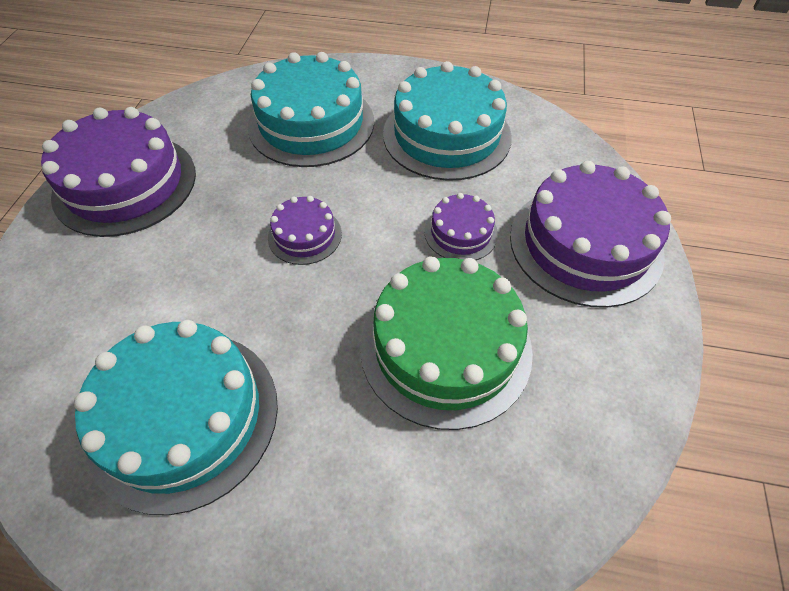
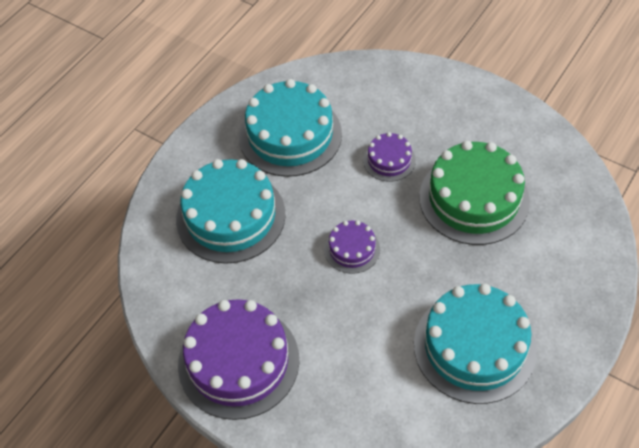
camera: 65 degrees left, 0 degrees up
purple cake [510,161,671,308] -> none

